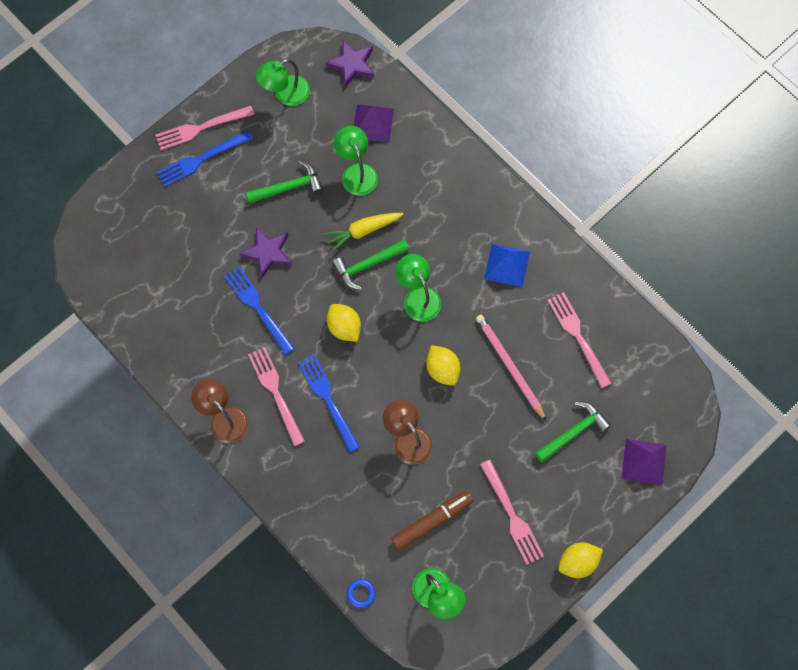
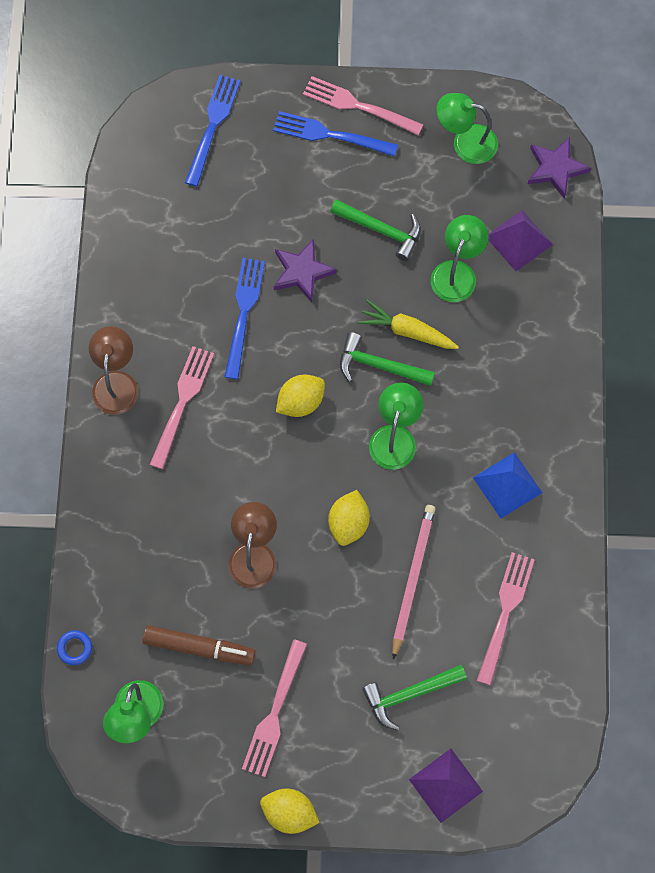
camera: 45 degrees right, 0 degrees up
blue fork [298,354,360,452] -> blue fork moved to [185,75,240,187]
yellow lemon [327,304,361,342] -> yellow lemon turned 45 degrees clockwise [276,374,325,417]
green hammer [535,401,611,463] -> green hammer turned 150 degrees clockwise [362,665,467,730]

